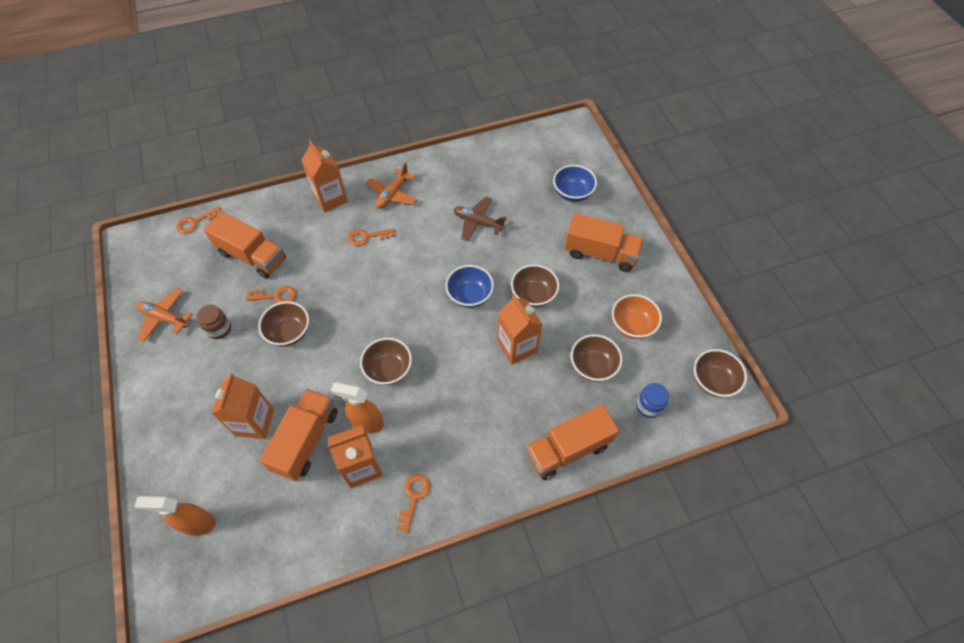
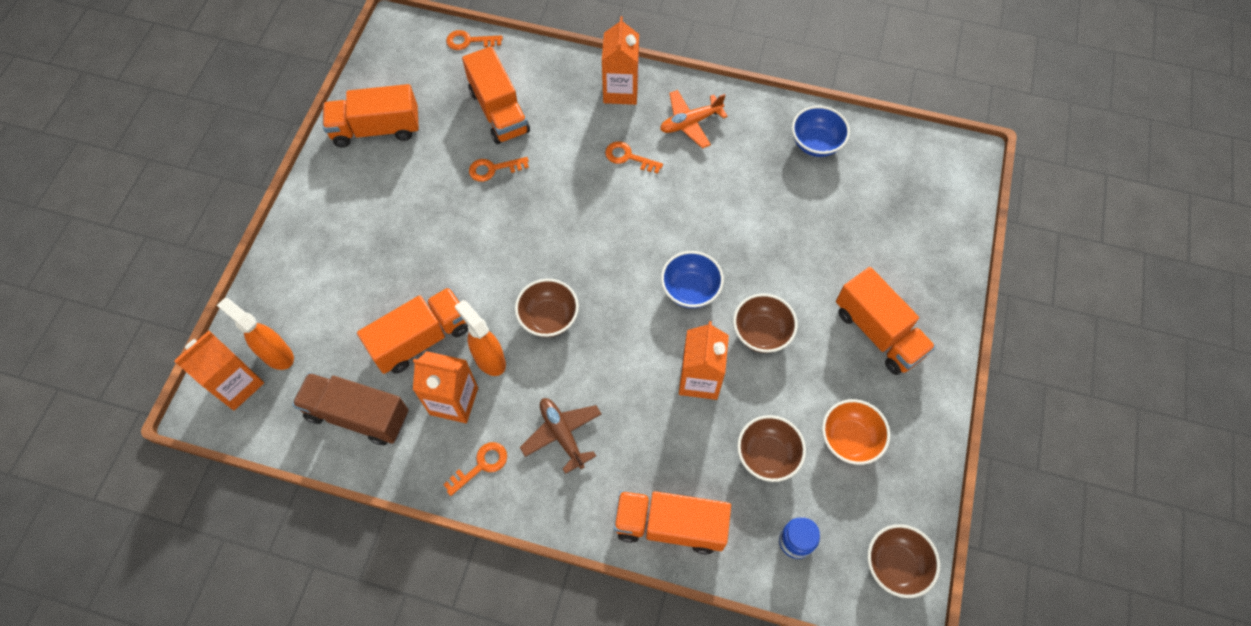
camera: 35 degrees right, 5 degrees up
orange plane [136,288,192,342] -> orange truck [323,84,419,147]
brown jar [197,305,231,339] -> none
orange carton [212,373,274,439] -> orange carton moved to [174,331,264,410]
orange key [246,286,296,303] -> orange key turned 135 degrees clockwise [469,157,529,182]
brown bowl [258,301,309,347] -> none
brown plane [454,197,507,241] -> brown plane moved to [520,398,601,474]
blue bowl [553,165,597,202] -> blue bowl moved to [792,106,850,157]
none -> brown truck [292,373,409,445]

